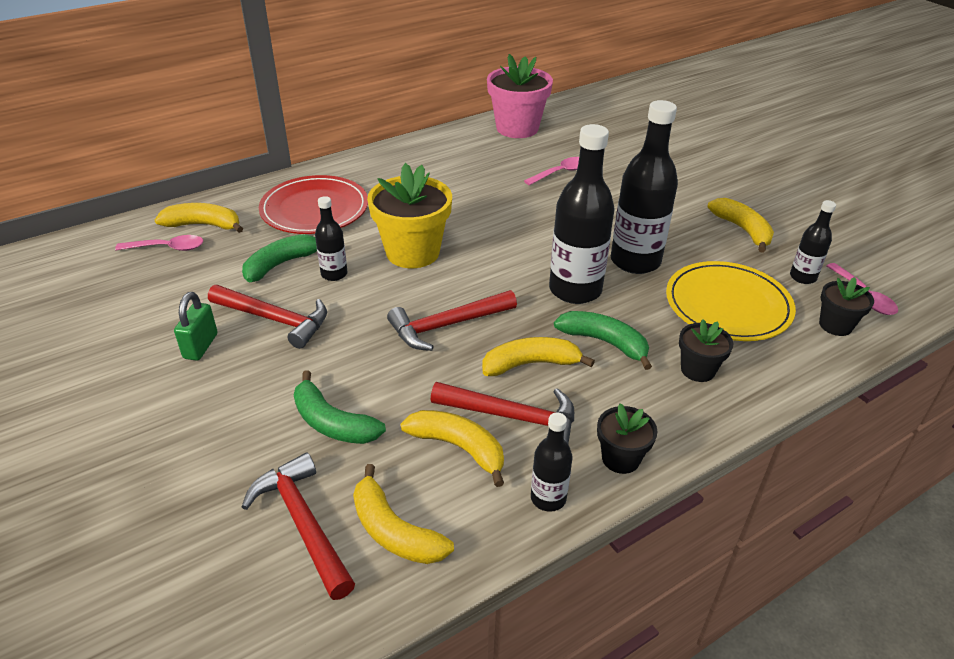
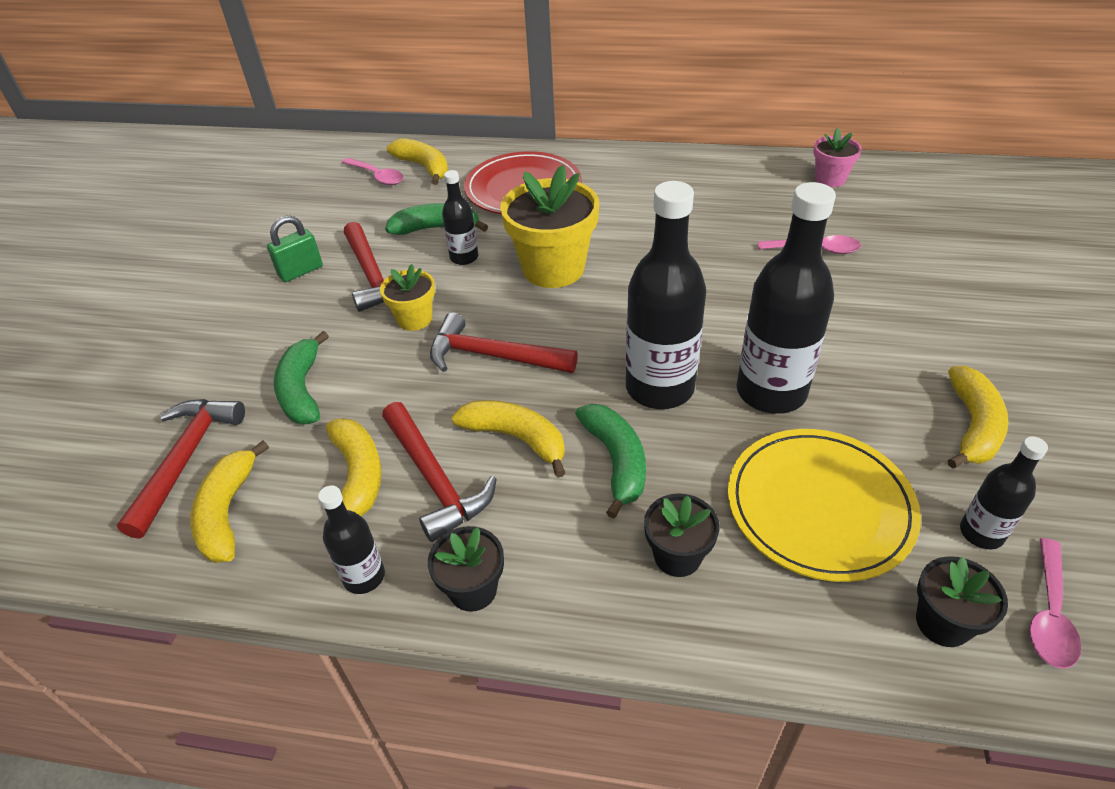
camera: 45 degrees right, 5 degrees up
pink flower pot [487,54,553,138] -> pink flower pot [813,128,862,187], size x0.53
none -> yellow flower pot [380,264,435,331]

